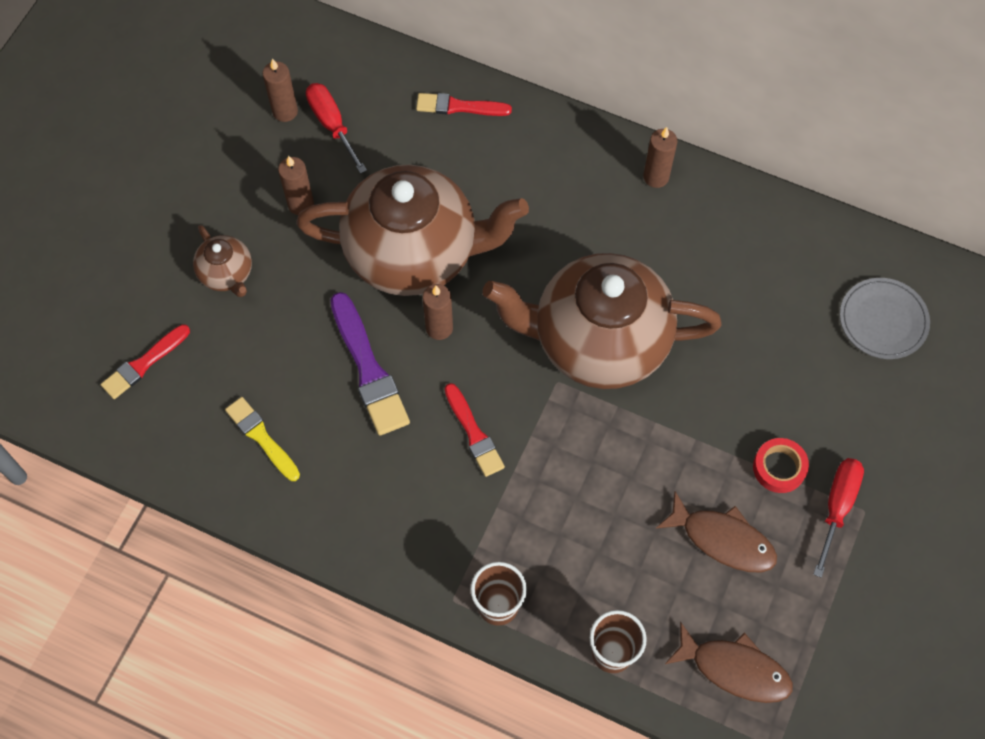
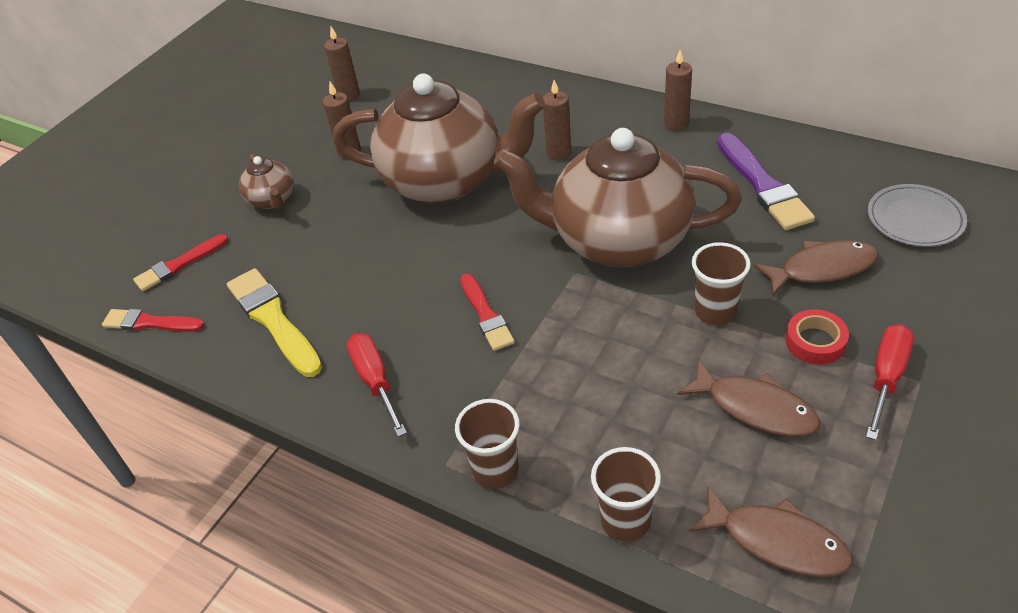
camera: 10 degrees right, 20 degrees down
yellow brush [225,397,300,481] -> yellow brush [227,268,322,377], size x1.56
red screwdriver [306,83,367,174] -> red screwdriver moved to [347,333,407,437]
purple brush [330,292,410,436] -> purple brush moved to [717,133,815,230]
red brush [416,93,512,116] -> red brush moved to [102,309,204,332]
brown candle [423,284,453,340] -> brown candle moved to [543,80,571,160]
none -> brown cup [692,242,751,325]
none -> brown fish [753,240,879,296]

